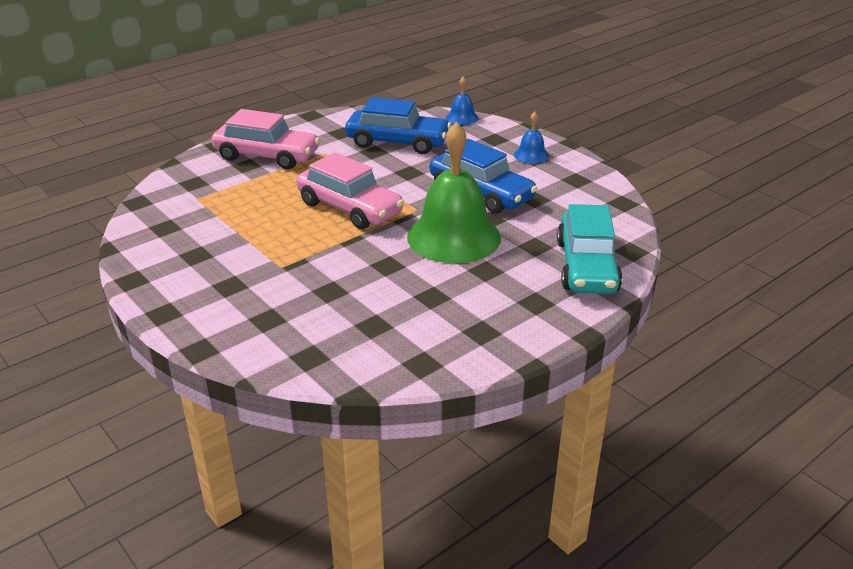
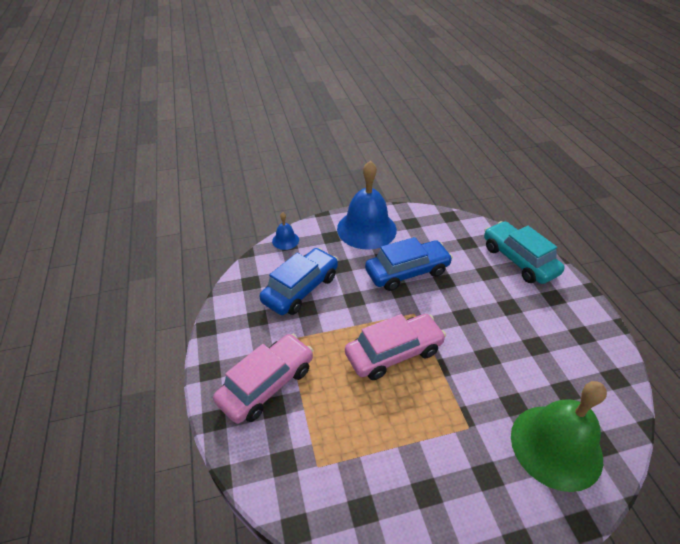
camera: 65 degrees left, 10 degrees up
green bell [407,122,501,263] -> green bell moved to [511,381,607,492]
blue bell [514,112,549,164] -> blue bell [337,161,397,250], size x2.26
turquoise car [557,204,622,294] -> turquoise car turned 150 degrees counterclockwise [484,221,565,284]

